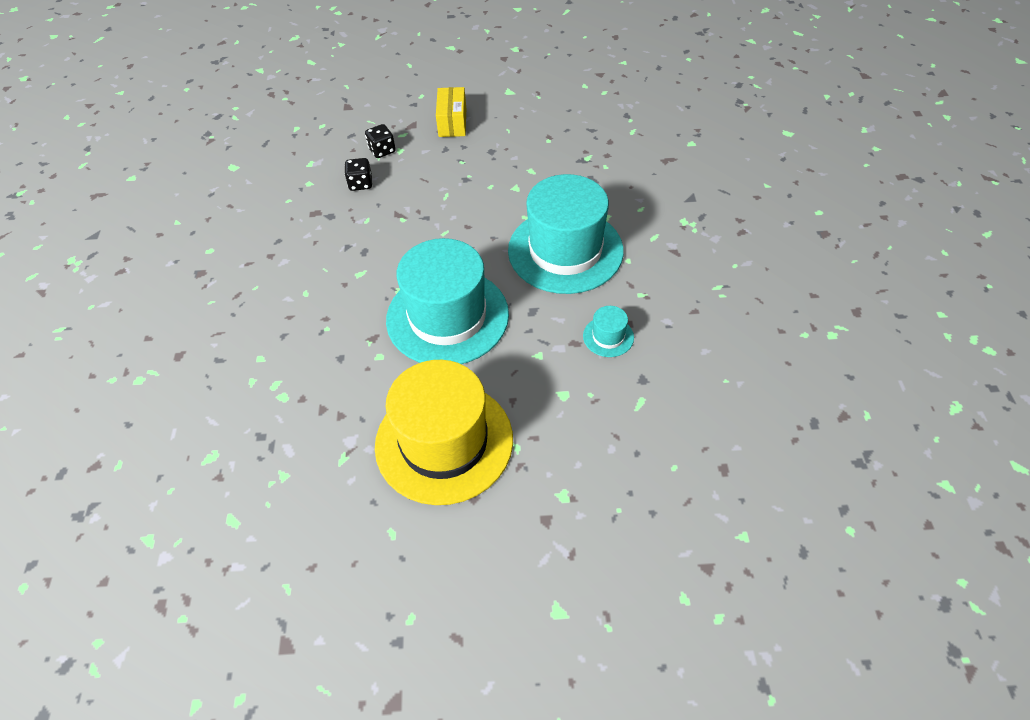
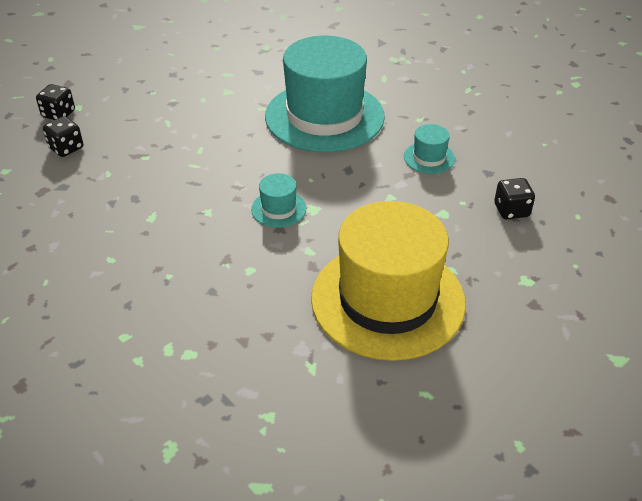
camera: 40 degrees left, 10 degrees down
turquoise hat [386,238,509,364] -> turquoise hat [251,173,306,228], size x0.40
yellow box [436,87,466,137] -> none
none -> black dice [494,178,535,220]

